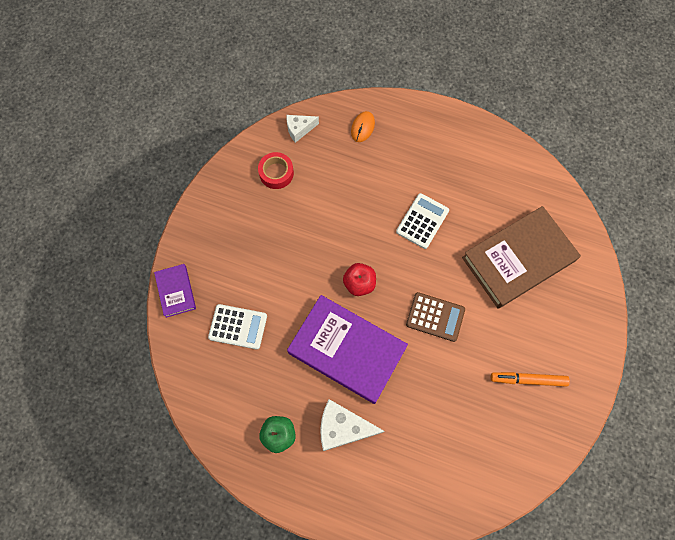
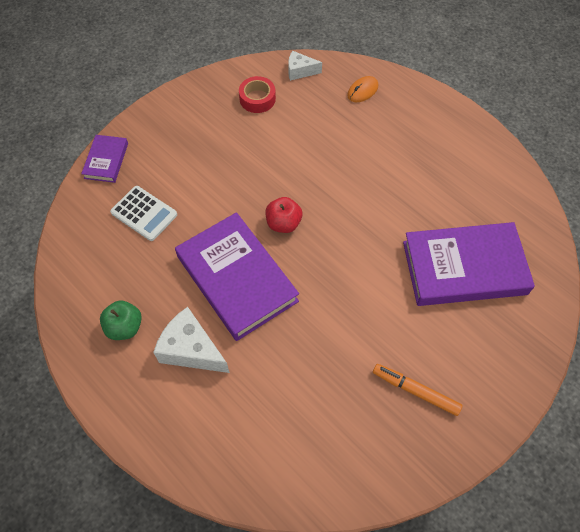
camera: 25 degrees right, 10 degrees down
white calculator [396,193,449,249] -> none
brown calculator [406,292,465,342] -> none
brown book [462,206,581,309] -> purple book [403,222,535,306]

